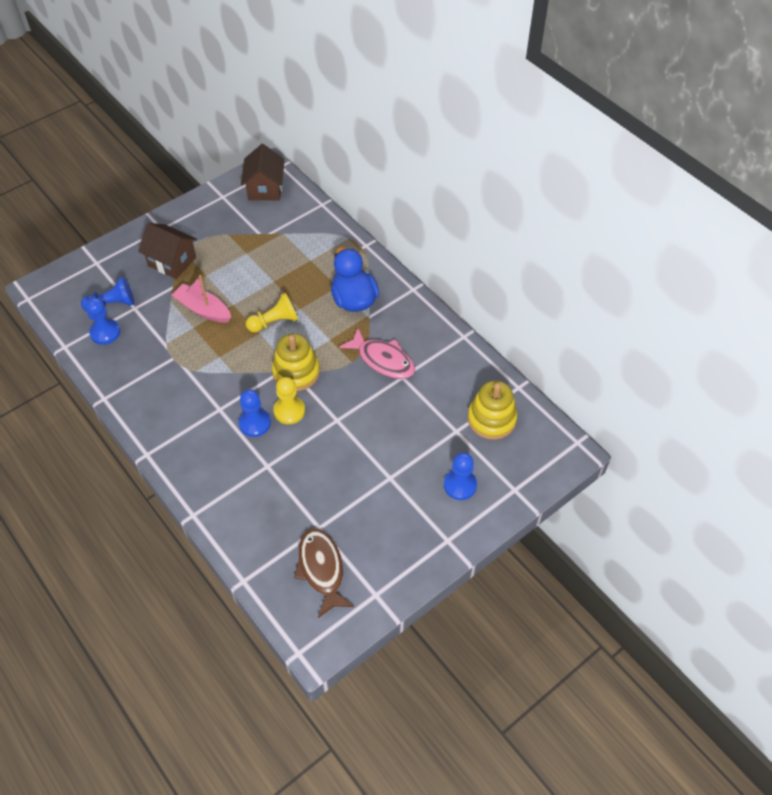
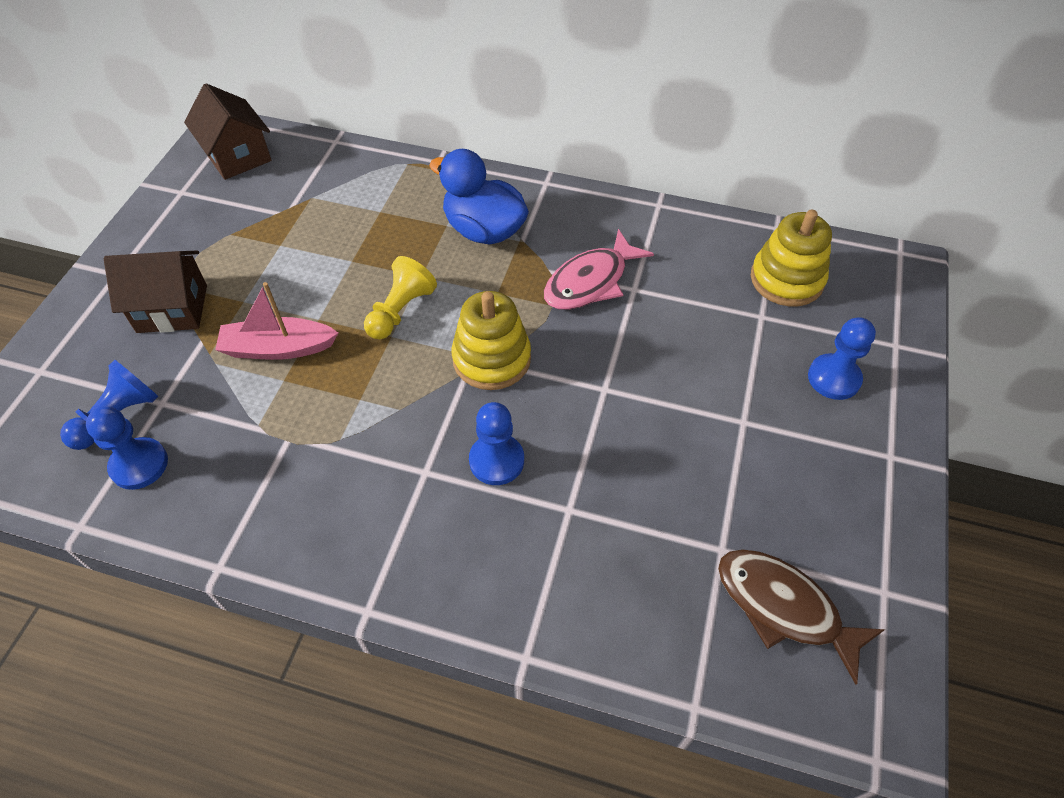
camera: 35 degrees left, 0 degrees up
yellow pawn [273,377,305,424] -> none
pink fish [339,328,415,379] -> pink fish turned 135 degrees clockwise [544,229,654,310]

